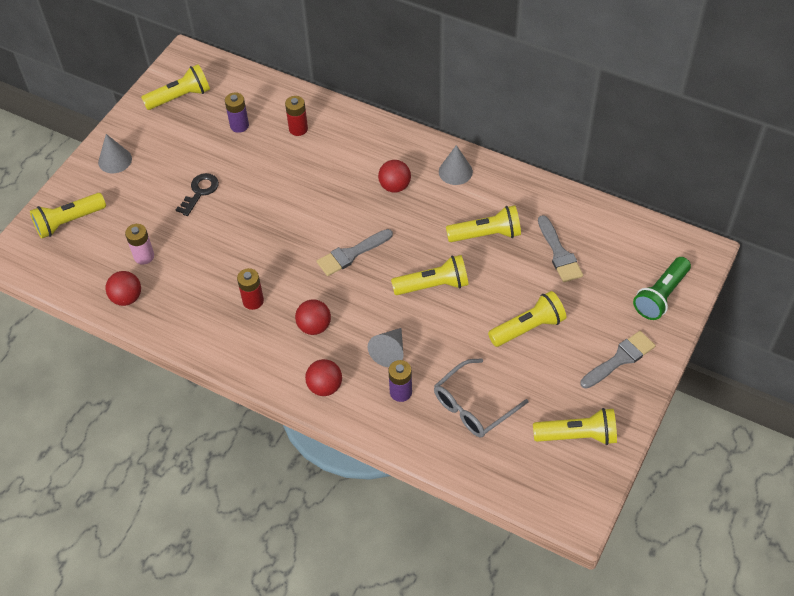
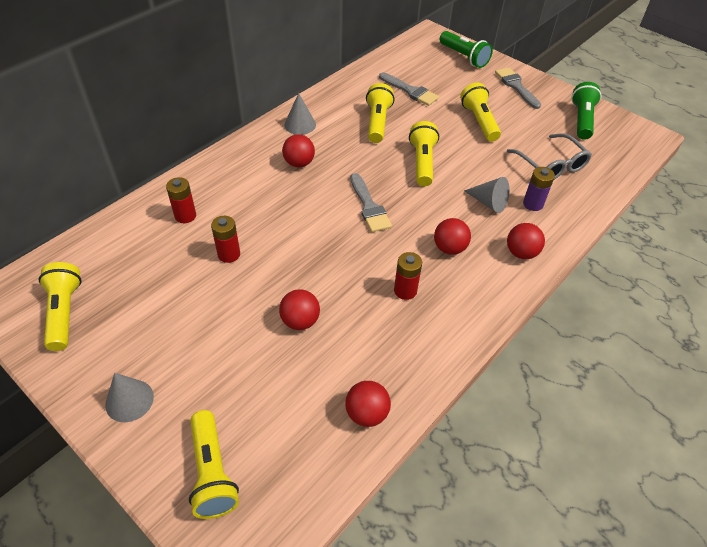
camera: 80 degrees left, 5 degrees down
pink battery [125,224,154,265] -> none
black key [176,173,219,216] -> none
purple battery [225,92,249,133] -> none
yellow flashlight [533,408,617,445] -> green flashlight [571,82,601,140]
grey brush [538,215,583,282] -> grey brush turned 45 degrees clockwise [379,72,439,106]
none -> red battery [211,216,240,263]
none -> red ball [279,289,320,330]

